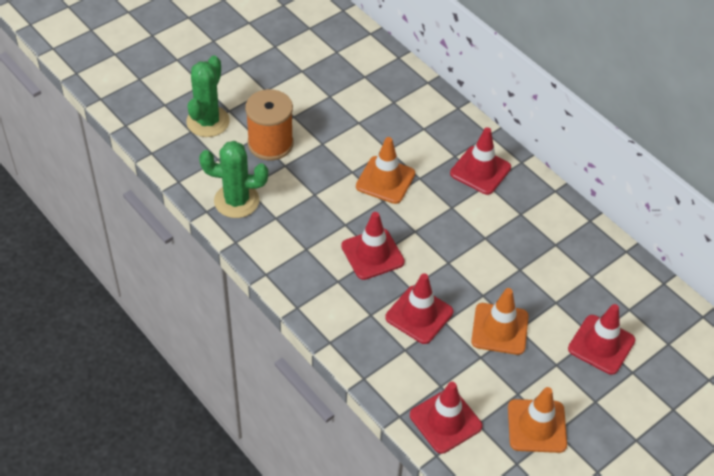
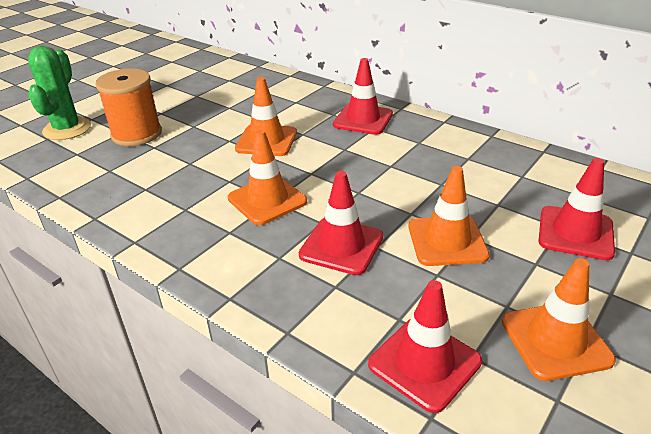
camera: 10 degrees left, 15 degrees down
green cactus [199,141,268,218] -> none
red traffic cone [341,212,405,280] -> orange traffic cone [228,130,307,225]

